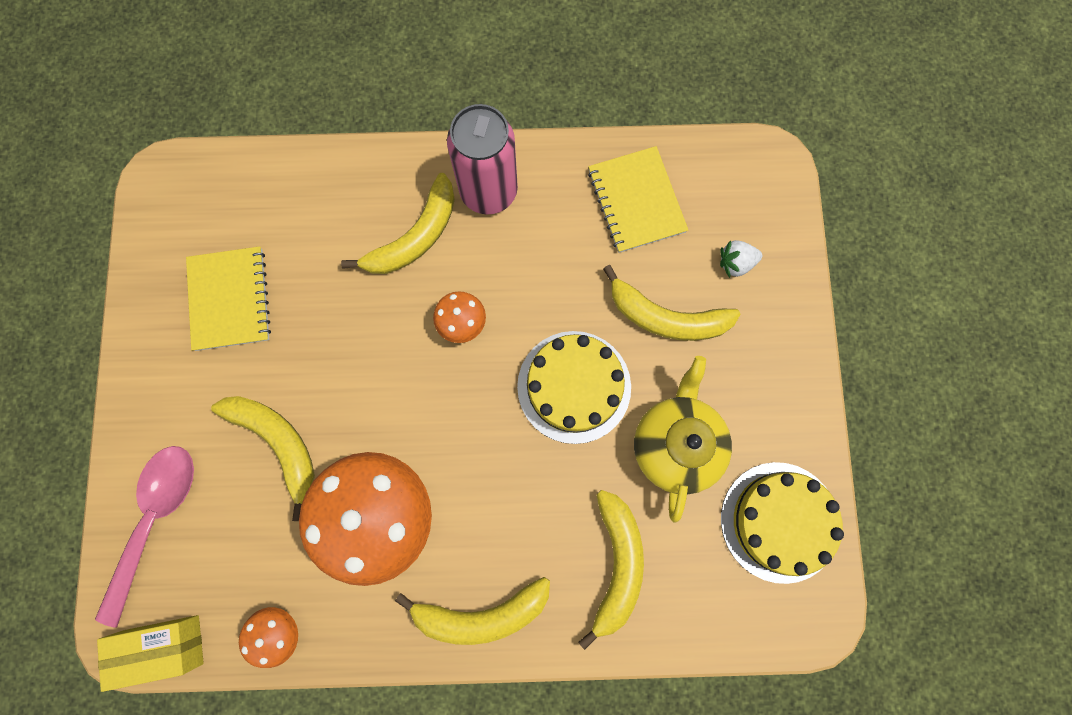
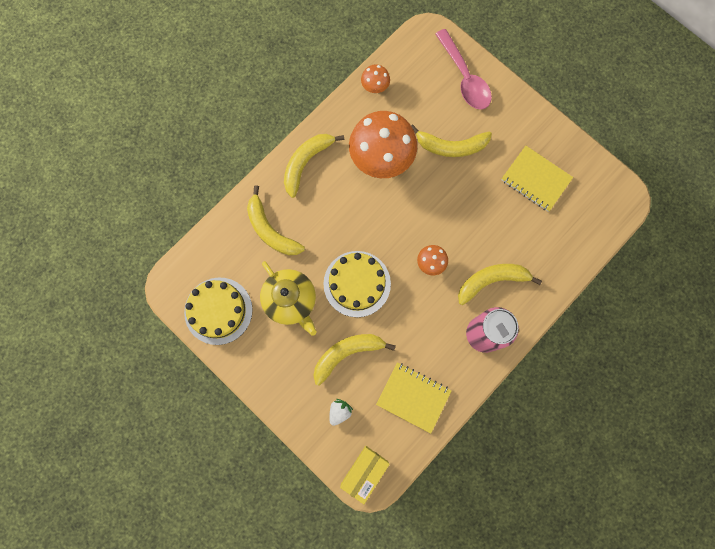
camera: 135 degrees right, 0 degrees up
yellow box [97,615,204,692] -> yellow box moved to [340,446,390,504]
yellow banana [341,173,455,274] -> yellow banana turned 75 degrees clockwise [458,264,542,305]

